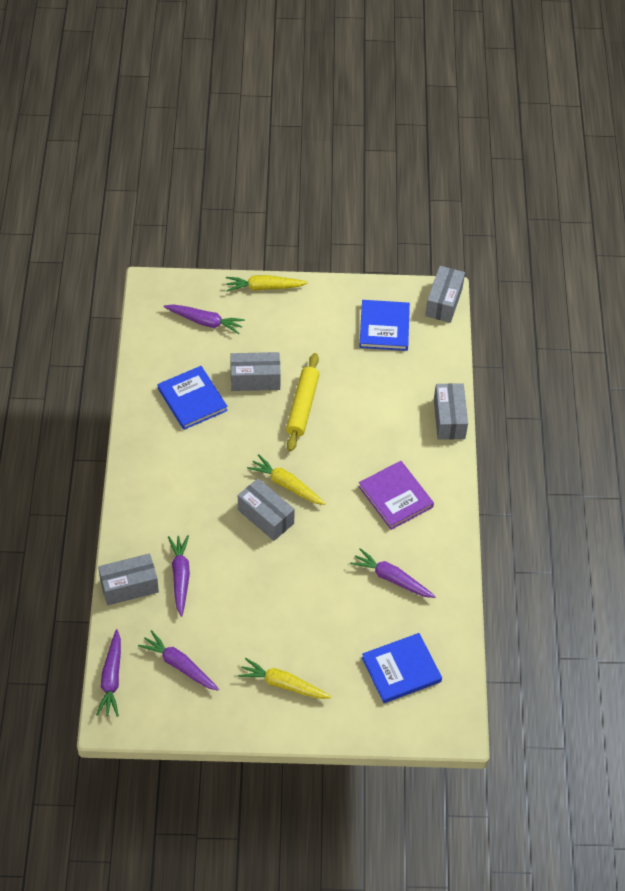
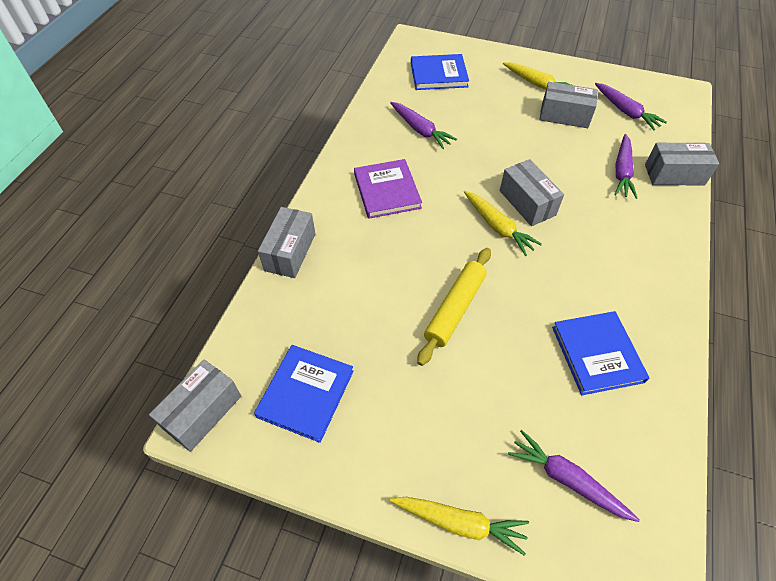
camera: 160 degrees left, 0 degrees up
purple carrot [96,629,121,717] -> none
grey box [230,352,281,391] -> grey box moved to [539,82,598,128]

